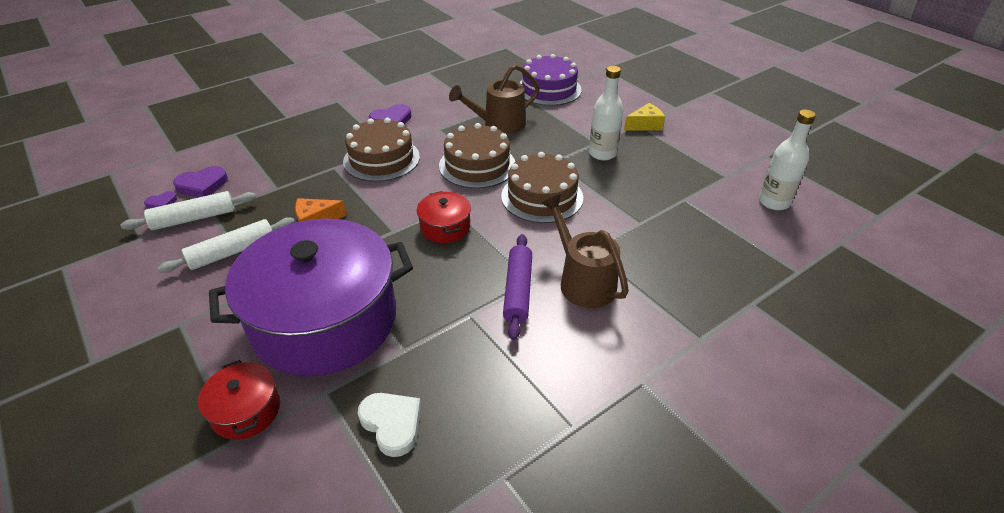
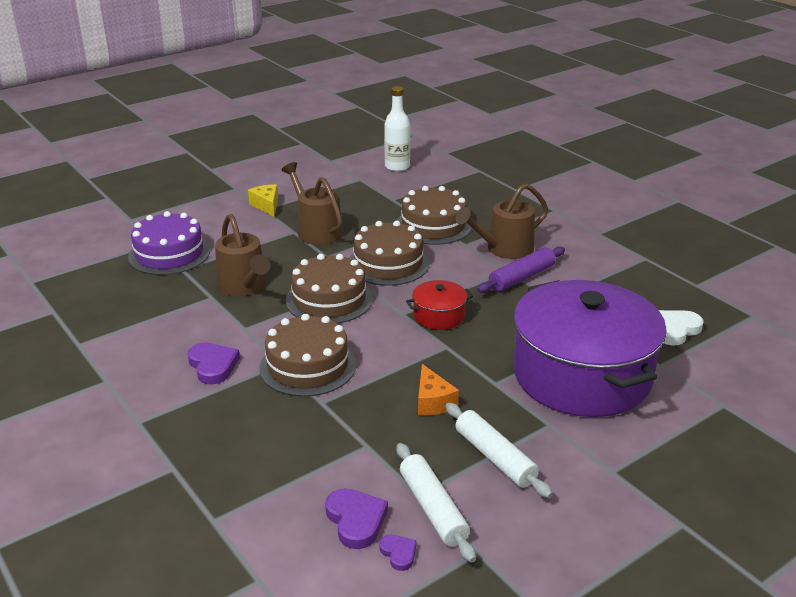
camera: 90 degrees left, 10 degrees down
red pot [198,360,280,440] -> none
purple rolling pin [503,234,532,340] -> purple rolling pin turned 45 degrees counterclockwise [477,246,565,293]
white bottle [589,66,623,160] -> brown watering can [281,162,343,245]
none -> brown cake [397,186,472,245]

